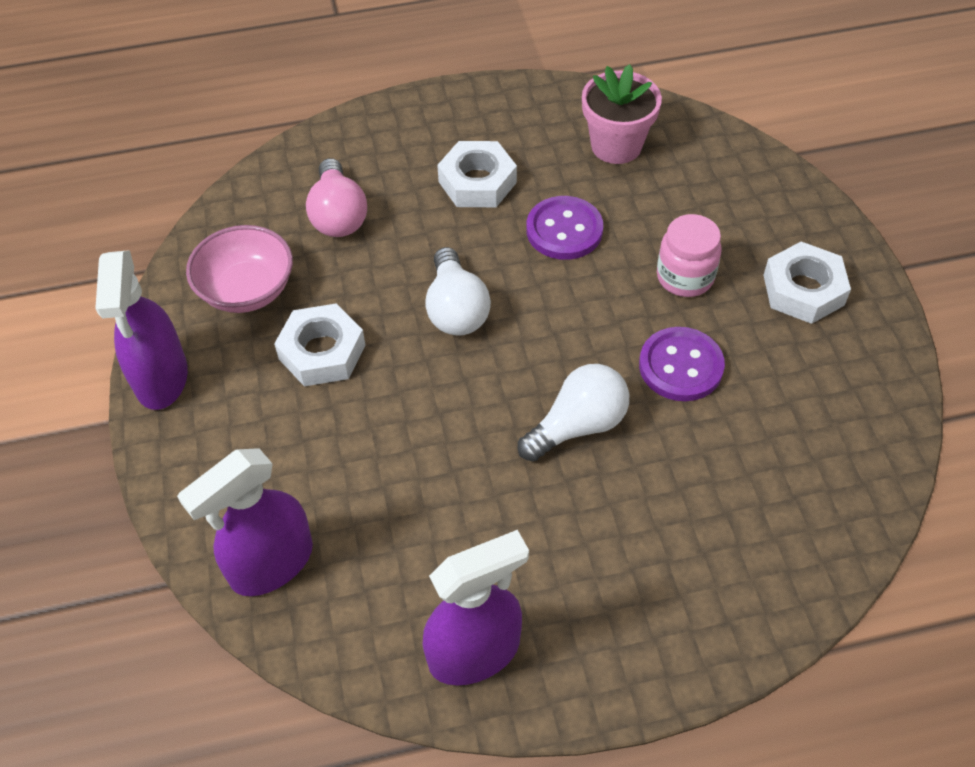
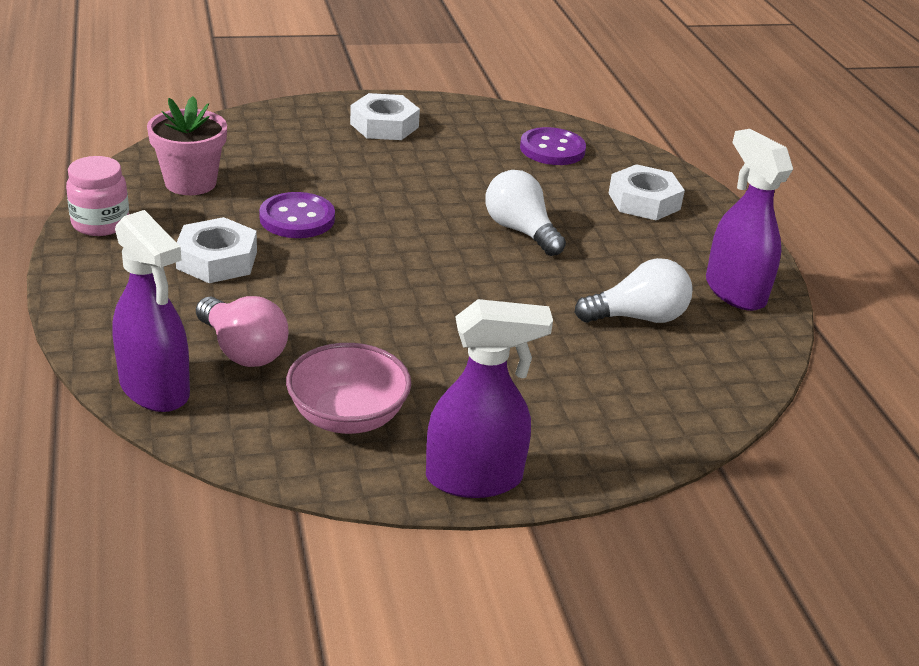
camera: 95 degrees left, 20 degrees down
purple spray bottle [177,448,313,596] -> purple spray bottle moved to [112,210,190,412]
white nut [274,304,365,386] -> white nut moved to [608,164,685,220]
pink light bulb [306,158,367,237] -> pink light bulb turned 60 degrees clockwise [196,296,288,367]
white light bulb [425,247,491,336] -> white light bulb moved to [574,258,693,323]
purple button [639,327,725,401] -> purple button moved to [520,127,586,165]
pink jar [657,214,722,297] -> pink jar moved to [66,156,129,236]

